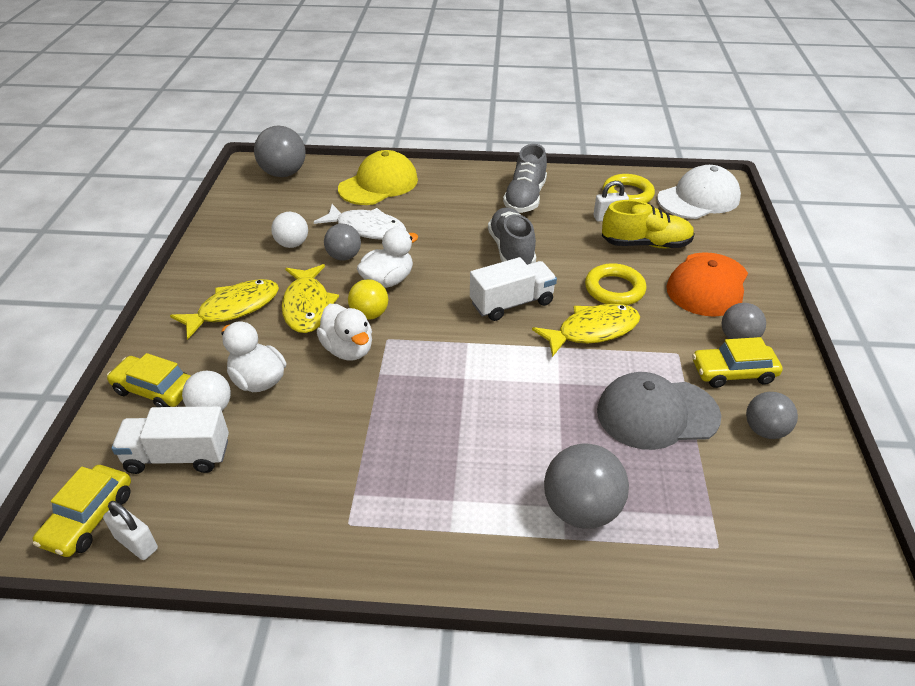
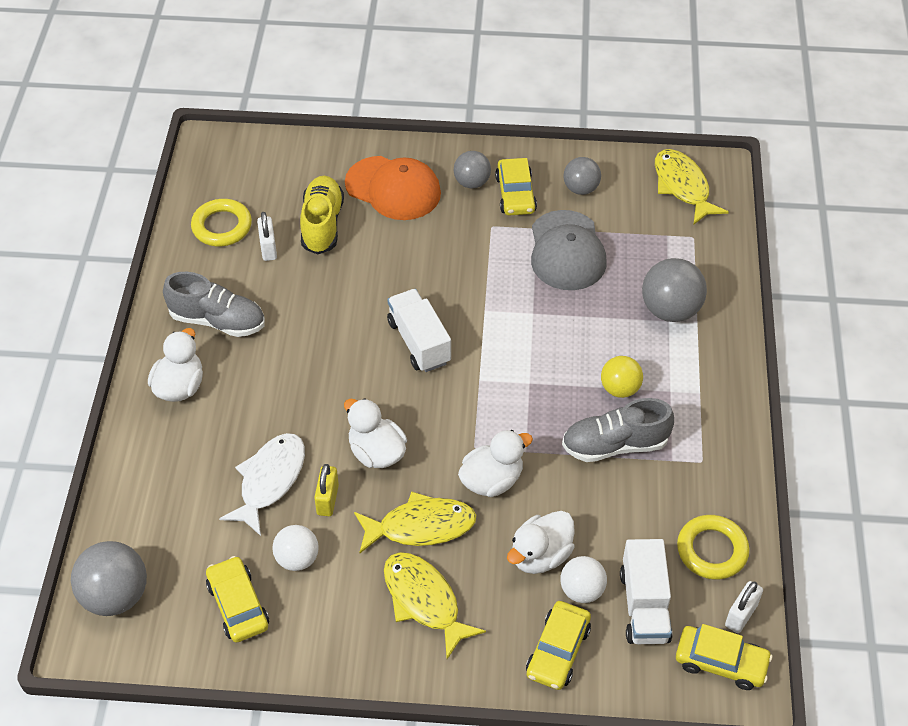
camera: 90 degrees left, 10 degrees up
grey ball [324,224,361,261] -> yellow padlock [314,464,339,516]
yellow cap [338,150,418,205] -> none
yellow ball [348,279,388,320] -> yellow ball moved to [601,356,643,398]
grey shoe [488,208,536,265] -> grey shoe moved to [562,398,674,462]
yellow fish [532,304,640,357] -> yellow fish moved to [655,149,729,225]
yellow ring [585,263,646,305] -> yellow ring moved to [677,515,750,580]
white cap [657,165,741,219] -> none
none -> white duck [148,328,203,402]
none -> yellow car [206,556,269,643]

